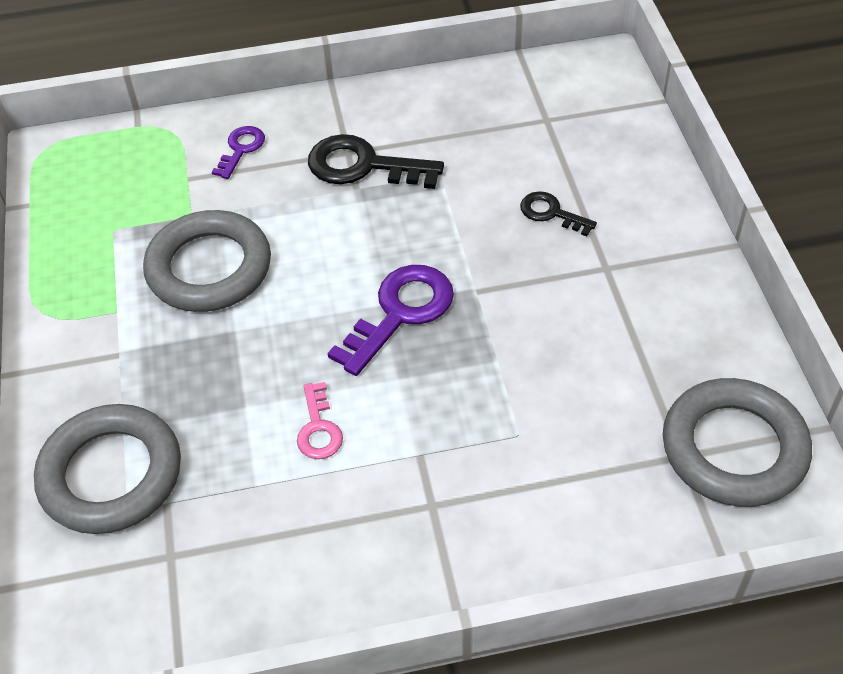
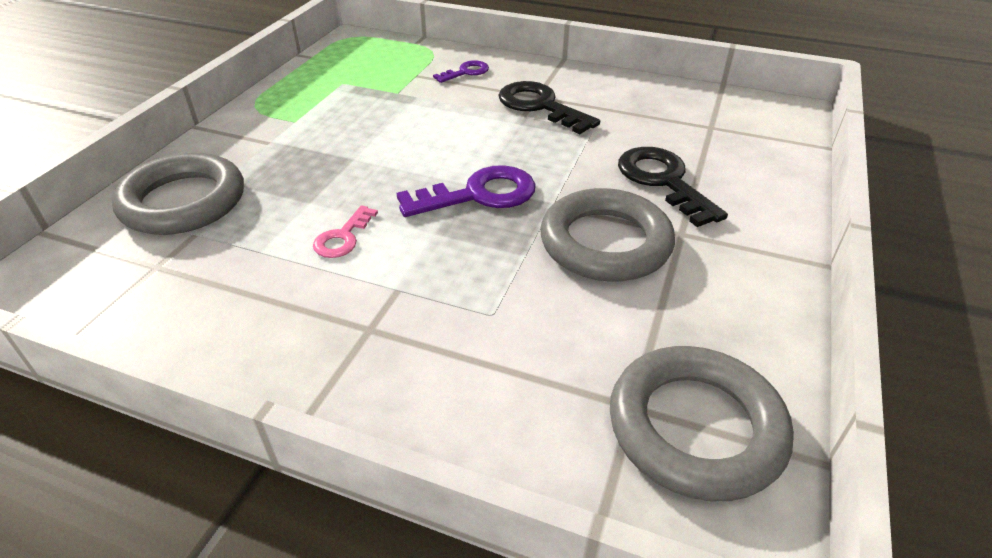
camera: 30 degrees right, 10 degrees down
grey ring [143,210,271,312] -> grey ring moved to [540,188,675,282]
black key [520,191,597,237] -> black key [618,147,728,227], size x1.79

